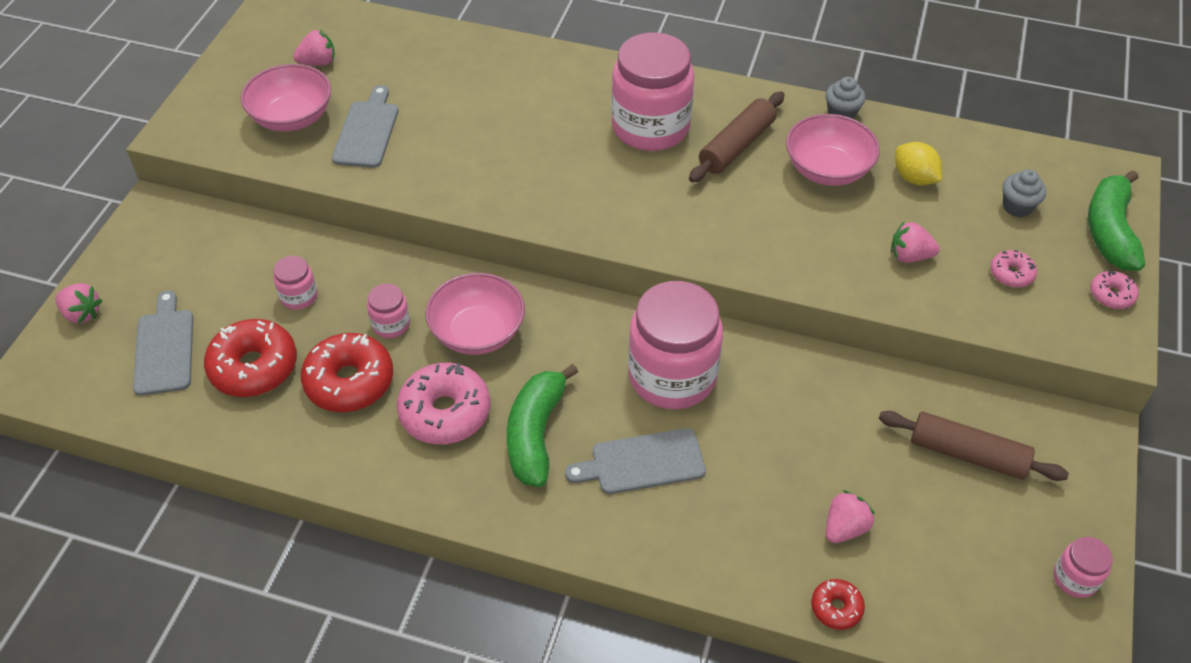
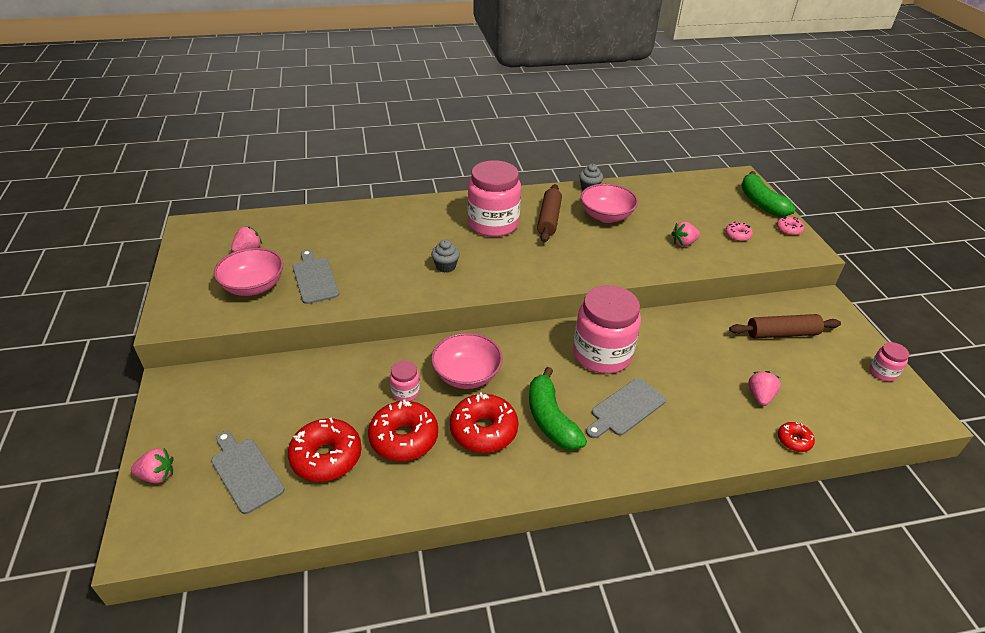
camera: 30 degrees left, 10 degrees down
pink jar [273,256,318,310] -> none
pink donut [397,362,490,445] -> red donut [450,392,518,453]
yellow lemon [895,142,942,186] -> none
grey cupcake [1002,169,1046,217] -> grey cupcake moved to [431,239,460,273]

